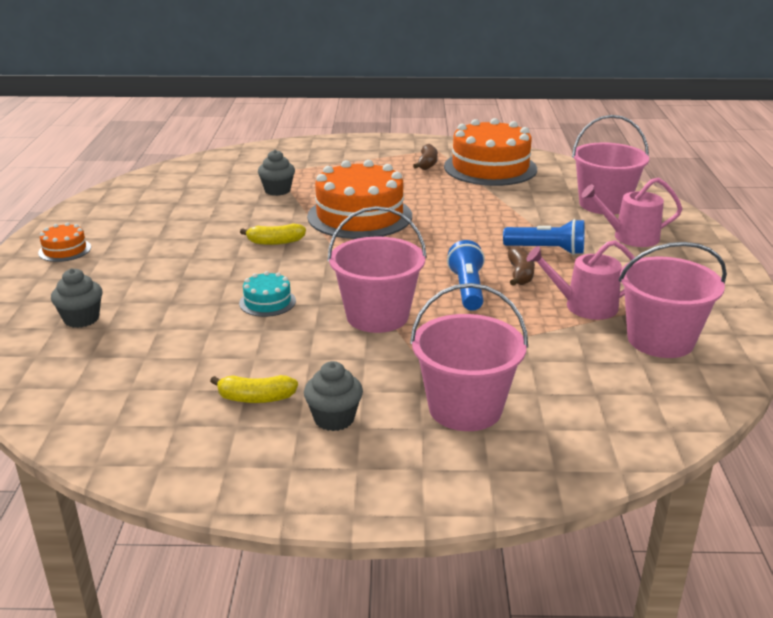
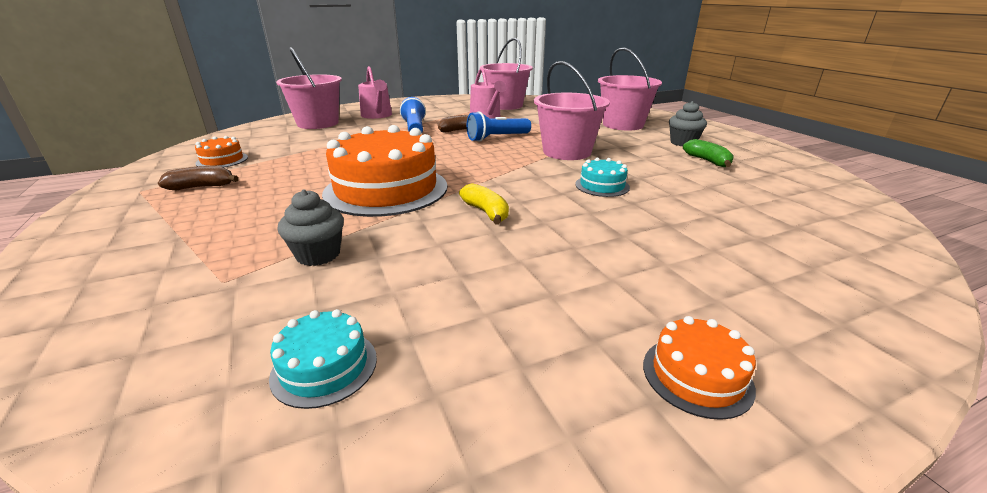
camera: 115 degrees left, 0 degrees up
grey cupcake [51,268,103,328] -> none
yellow banana [210,375,298,403] -> green banana [683,139,733,167]
orange cake [444,118,537,186] -> orange cake [195,136,248,168], size x0.45
none -> turquoise cake [269,309,377,409]

